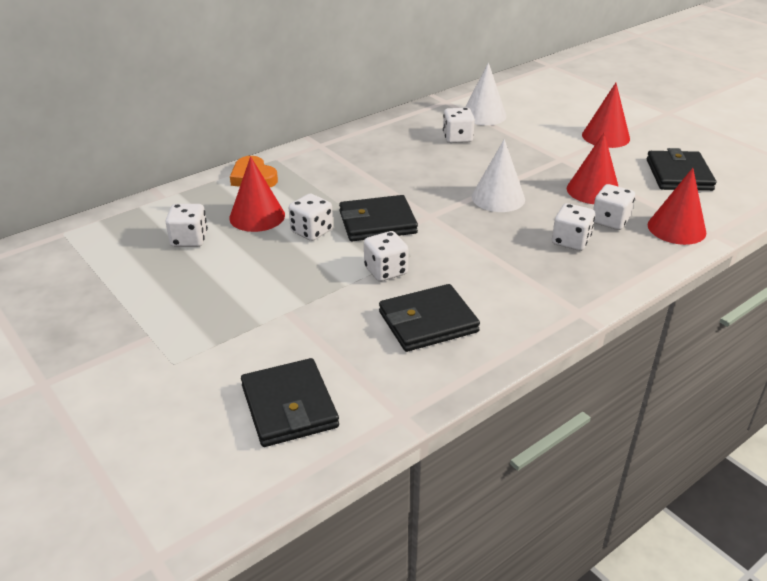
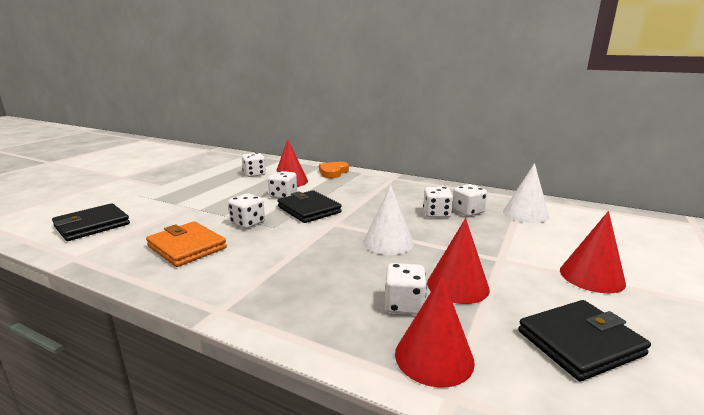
camera: 65 degrees right, 15 degrees down
black wallet [379,284,480,352] -> orange wallet [146,221,227,267]
white dice [552,203,595,251] -> white dice moved to [423,187,453,218]

